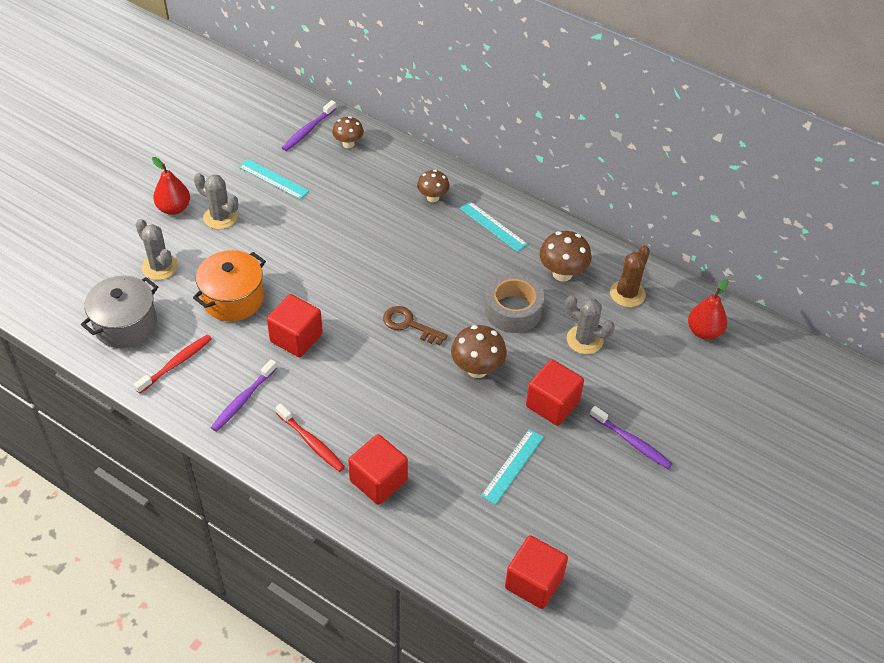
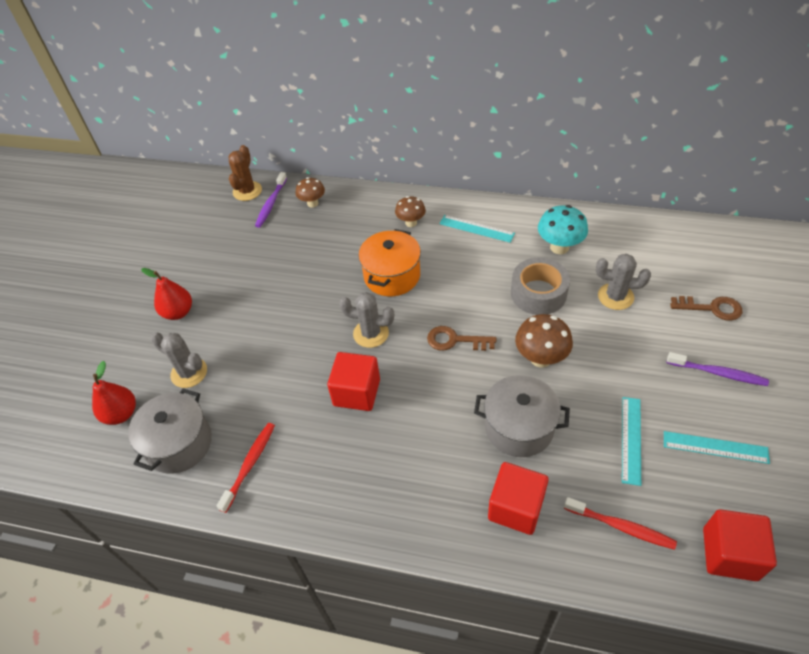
camera: 15 degrees left, 0 degrees up
orange pot [193,250,266,321] -> orange pot moved to [358,229,421,296]
grey cactus [194,173,238,229] -> grey cactus moved to [339,292,394,348]
purple toothbrush [211,359,277,432] -> none
turquoise ruler [239,159,309,199] -> turquoise ruler moved to [664,431,770,464]
red toothbrush [275,404,345,472] -> red toothbrush moved to [564,497,677,550]
red cube [526,359,584,426] -> none
brown mushroom [539,231,592,282] -> turquoise mushroom [538,205,588,254]
brown cactus [610,245,650,307] -> brown cactus moved to [229,145,262,201]
red pear [688,279,728,340] -> red pear moved to [92,361,136,425]
none -> grey pot [474,375,570,457]
none -> brown key [670,296,742,321]

